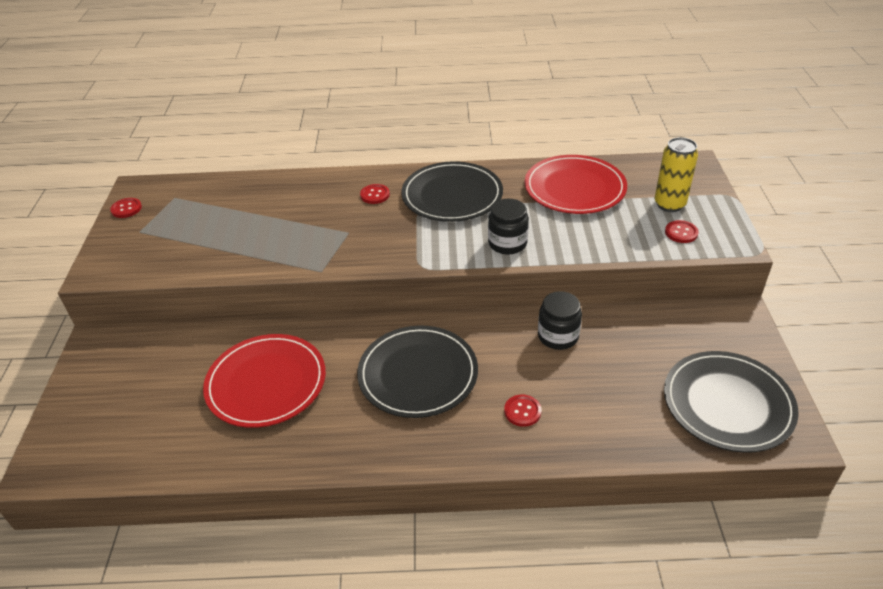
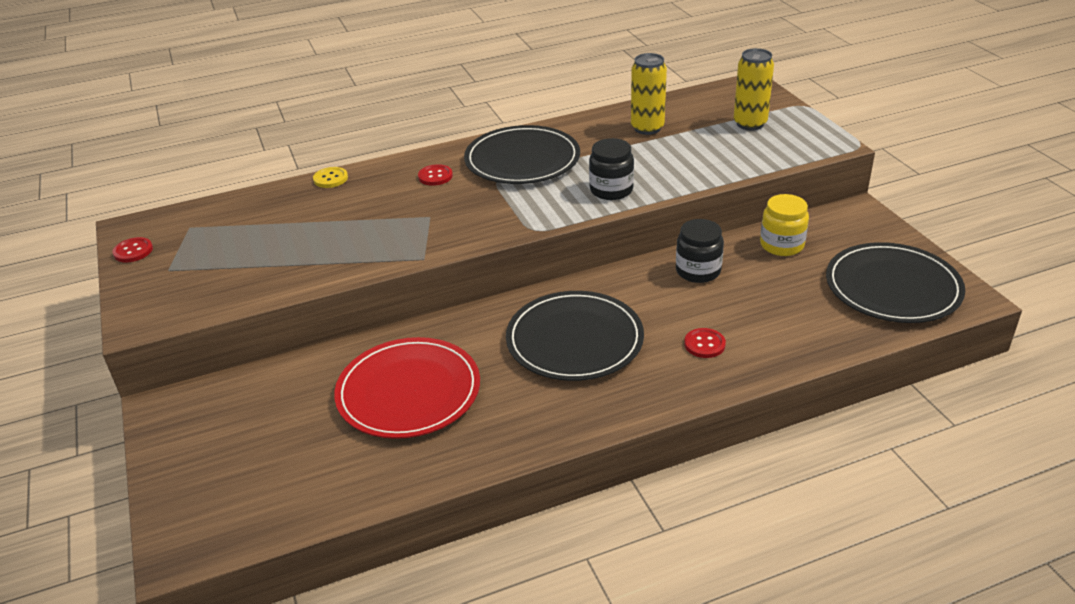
camera: 20 degrees left, 5 degrees down
red plate [525,155,627,214] -> yellow can [631,53,667,135]
red button [665,220,699,243] -> none
none -> yellow button [313,167,348,188]
none -> yellow jar [760,194,809,256]

